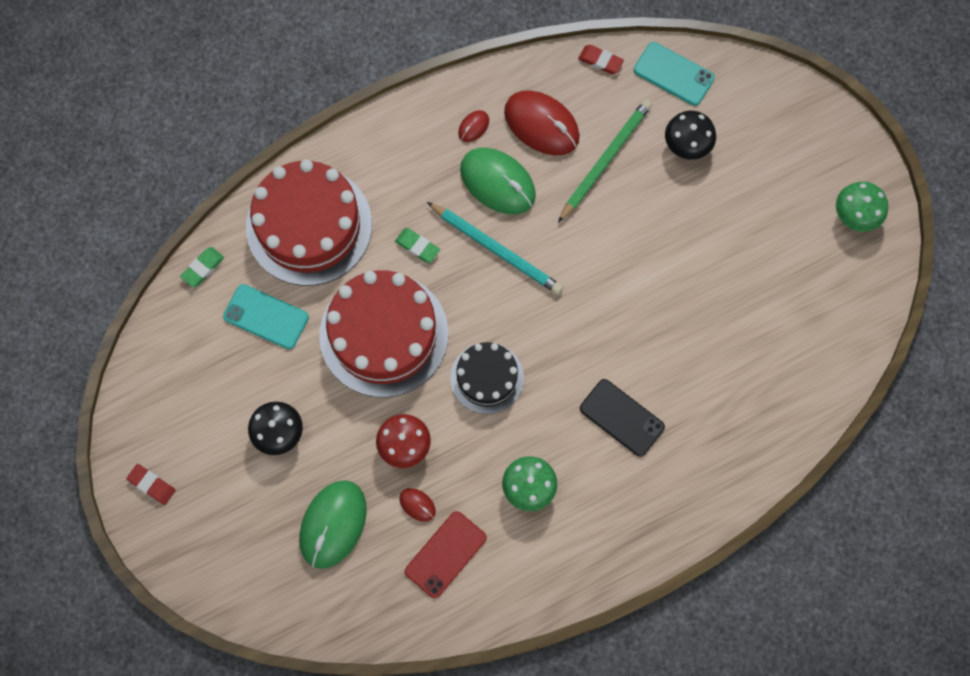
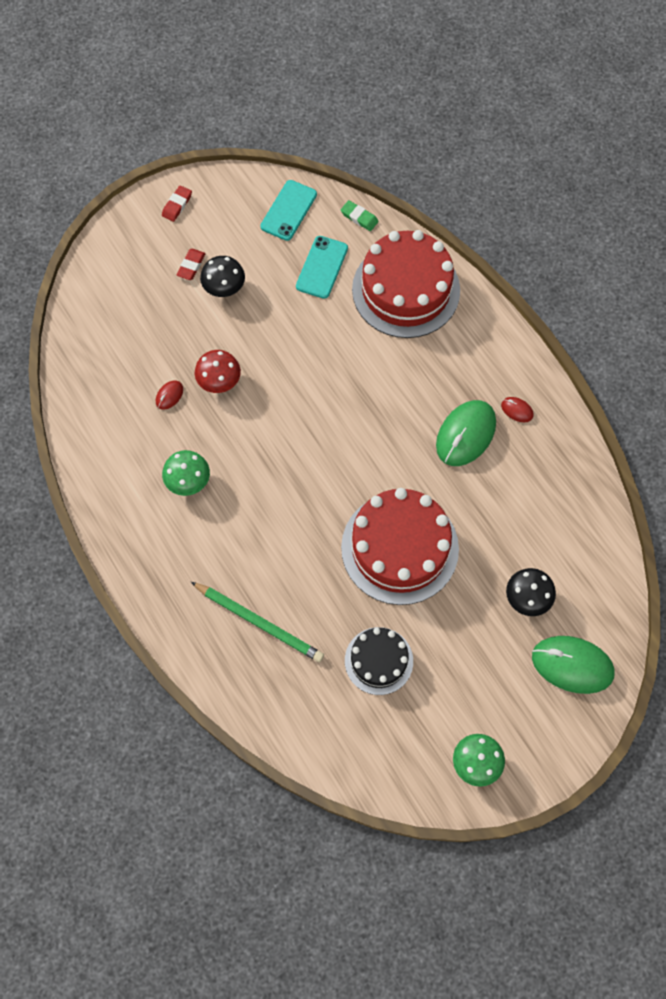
camera: 85 degrees right, 5 degrees down
green mouse [299,480,367,569] -> green mouse moved to [532,636,615,694]
red cake [319,270,448,397] -> red cake moved to [341,488,459,605]
green eraser [395,228,440,263] -> none
red phone [405,511,487,598] -> none
turquoise pencil [427,202,563,294] -> none
black cake [450,342,524,414] -> black cake moved to [345,627,413,695]
red mouse [504,91,580,155] -> none
green pencil [558,99,652,223] -> green pencil moved to [191,582,324,662]
red eraser [578,45,624,74] -> red eraser moved to [177,249,206,280]
black phone [580,379,665,457] -> none
turquoise phone [634,42,715,106] -> turquoise phone moved to [260,180,317,241]

